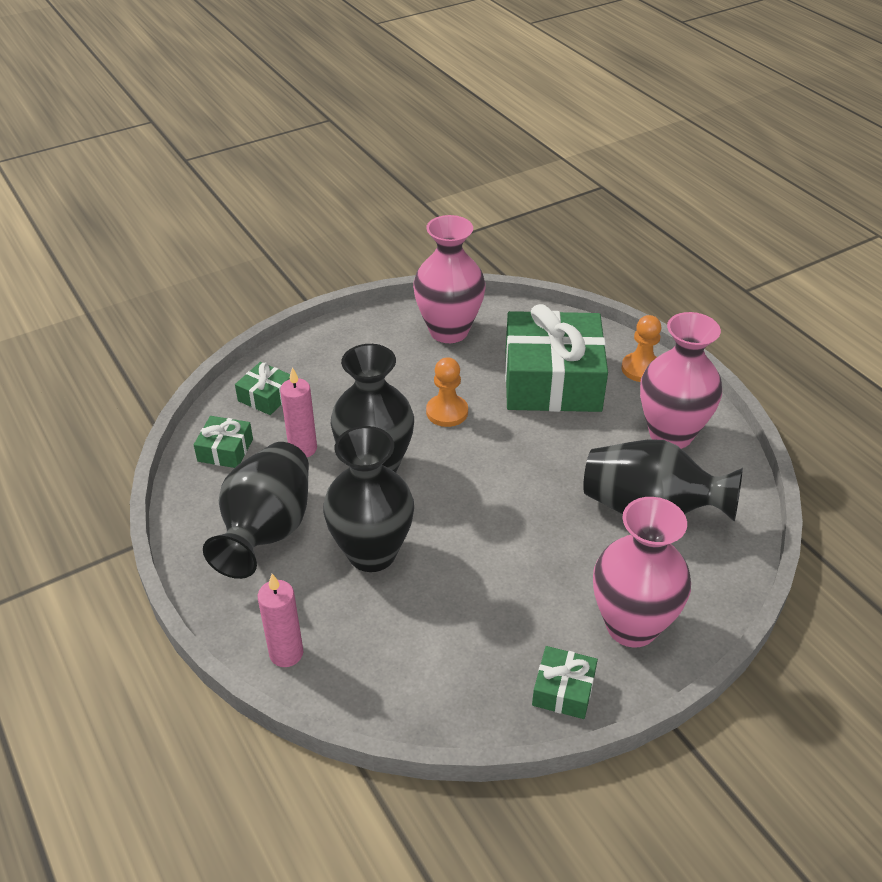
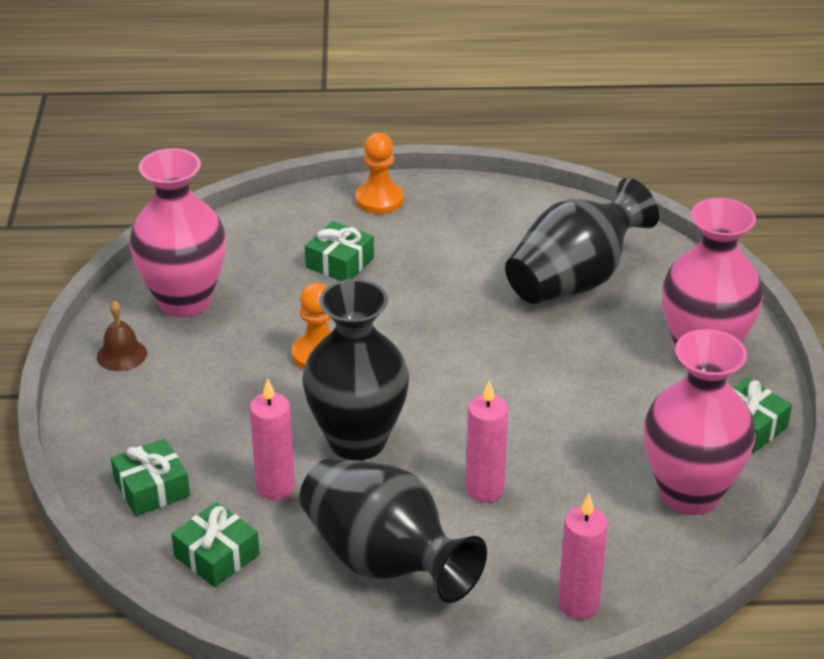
camera: 60 degrees left, 5 degrees down
black vase [323,426,414,572] -> pink candle [466,380,508,502]
green gift [505,304,608,412] -> green gift [305,221,374,281], size x0.44
pink vase [640,312,722,449] -> pink vase moved to [644,329,756,515]
none -> brown bell [97,301,147,371]

